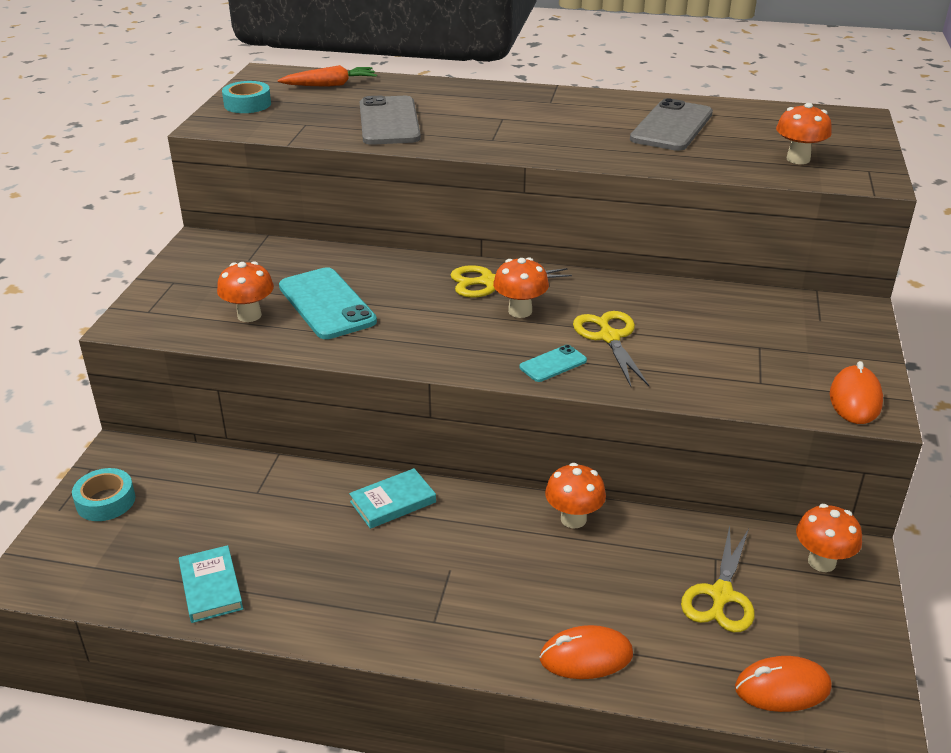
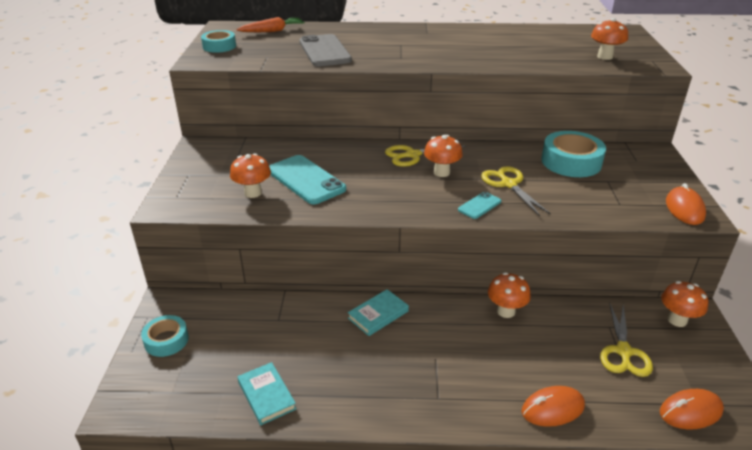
camera: 10 degrees left, 0 degrees up
grey phone [630,98,713,151] -> none
none -> turquoise tape [541,131,606,177]

